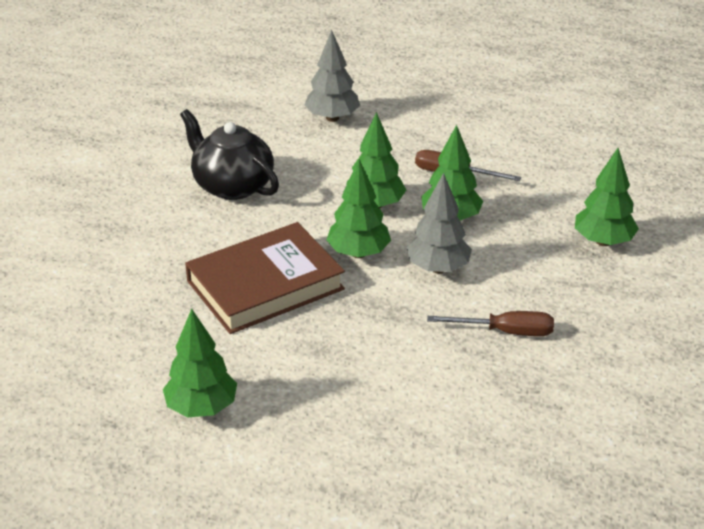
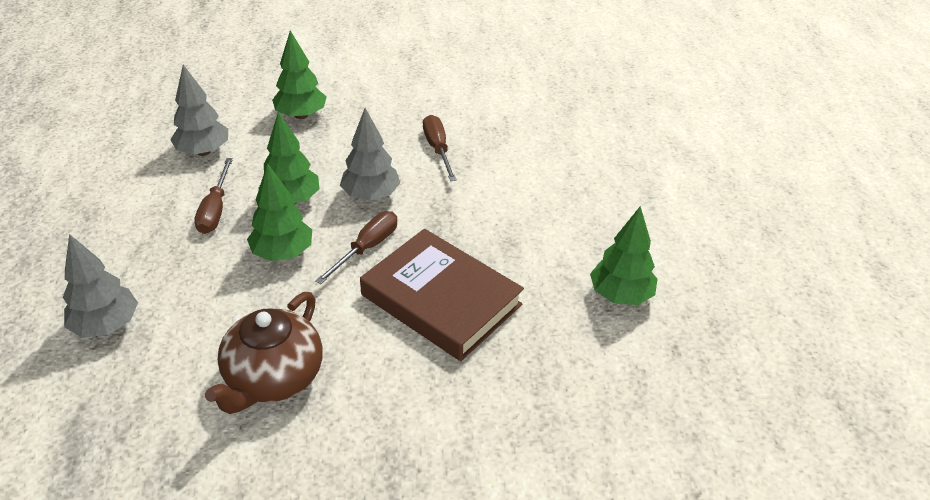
camera: 110 degrees left, 5 degrees up
black teapot [180,109,279,200] -> brown teapot [205,292,323,414]
green tree [327,159,391,258] -> brown screwdriver [315,211,397,284]
none -> grey tree [170,65,228,156]

